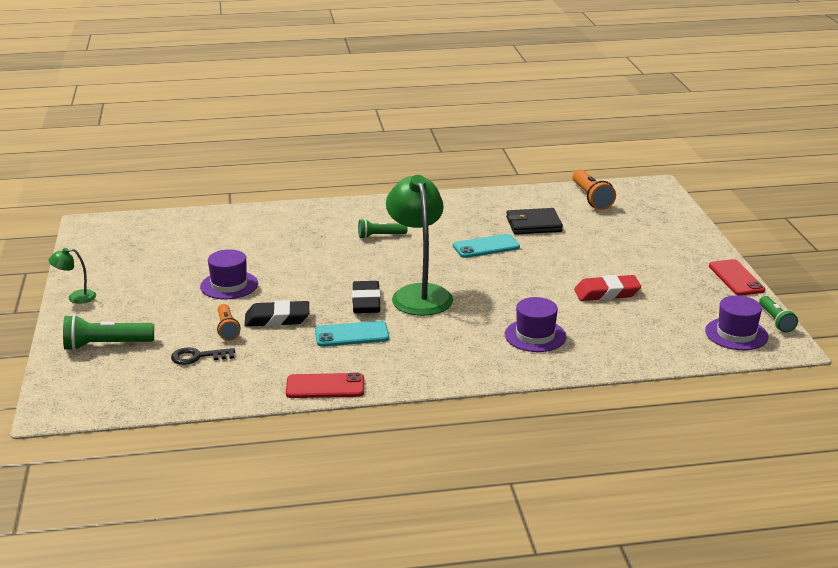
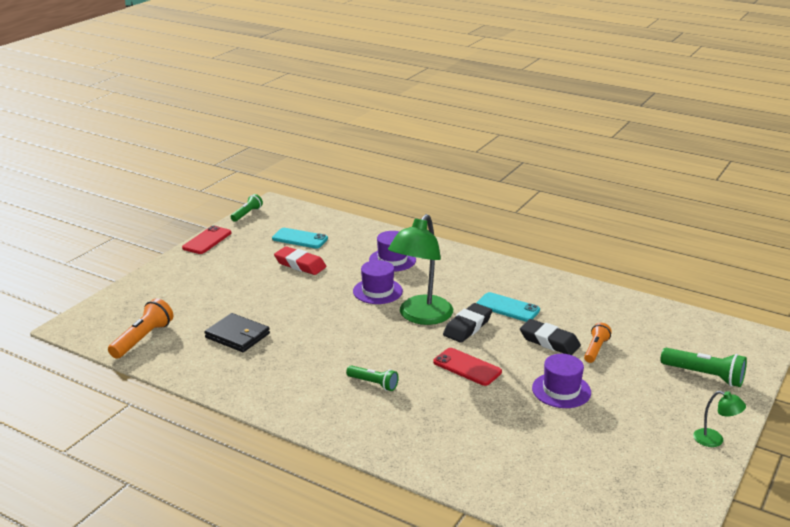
camera: 140 degrees left, 0 degrees up
black key [171,347,235,365] -> none
red phone [286,373,364,398] -> red phone moved to [433,348,502,386]
turquoise phone [453,234,520,258] -> turquoise phone moved to [272,228,328,249]
purple hat [705,295,768,350] -> purple hat moved to [353,260,403,304]

